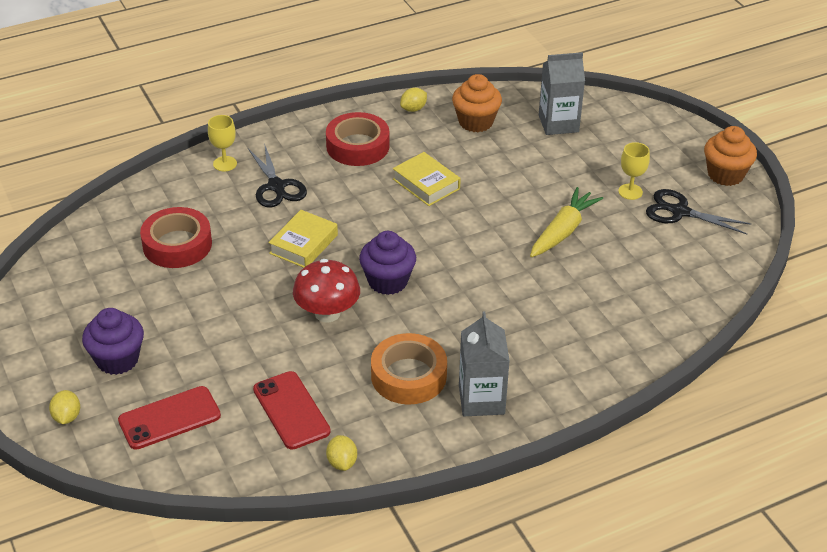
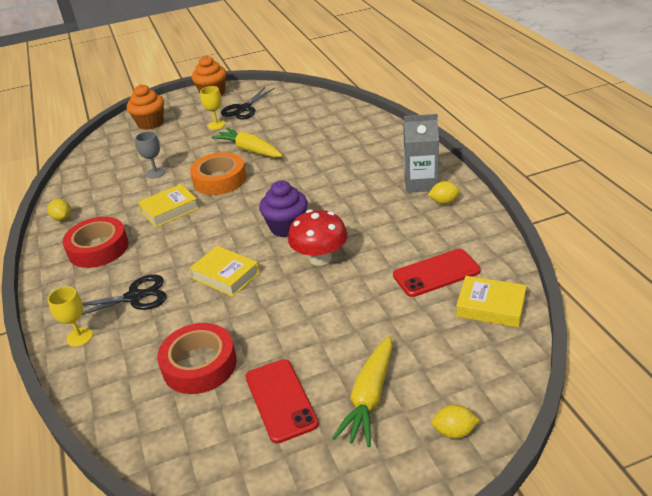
camera: 80 degrees left, 5 degrees down
purple cupcake [82,308,144,375] -> yellow carrot [332,336,392,447]
red phone [118,386,221,450] -> red phone moved to [246,359,319,443]
yellow lemon [326,435,357,471] -> yellow lemon moved to [428,181,460,204]
orange tape [371,333,447,404] -> orange tape moved to [190,152,247,195]
orange cupcake [452,74,502,132] -> orange cupcake moved to [127,84,164,130]
grey carton [539,52,585,135] -> none
none -> grey goblet [135,131,165,178]
none -> yellow book [456,276,527,328]

